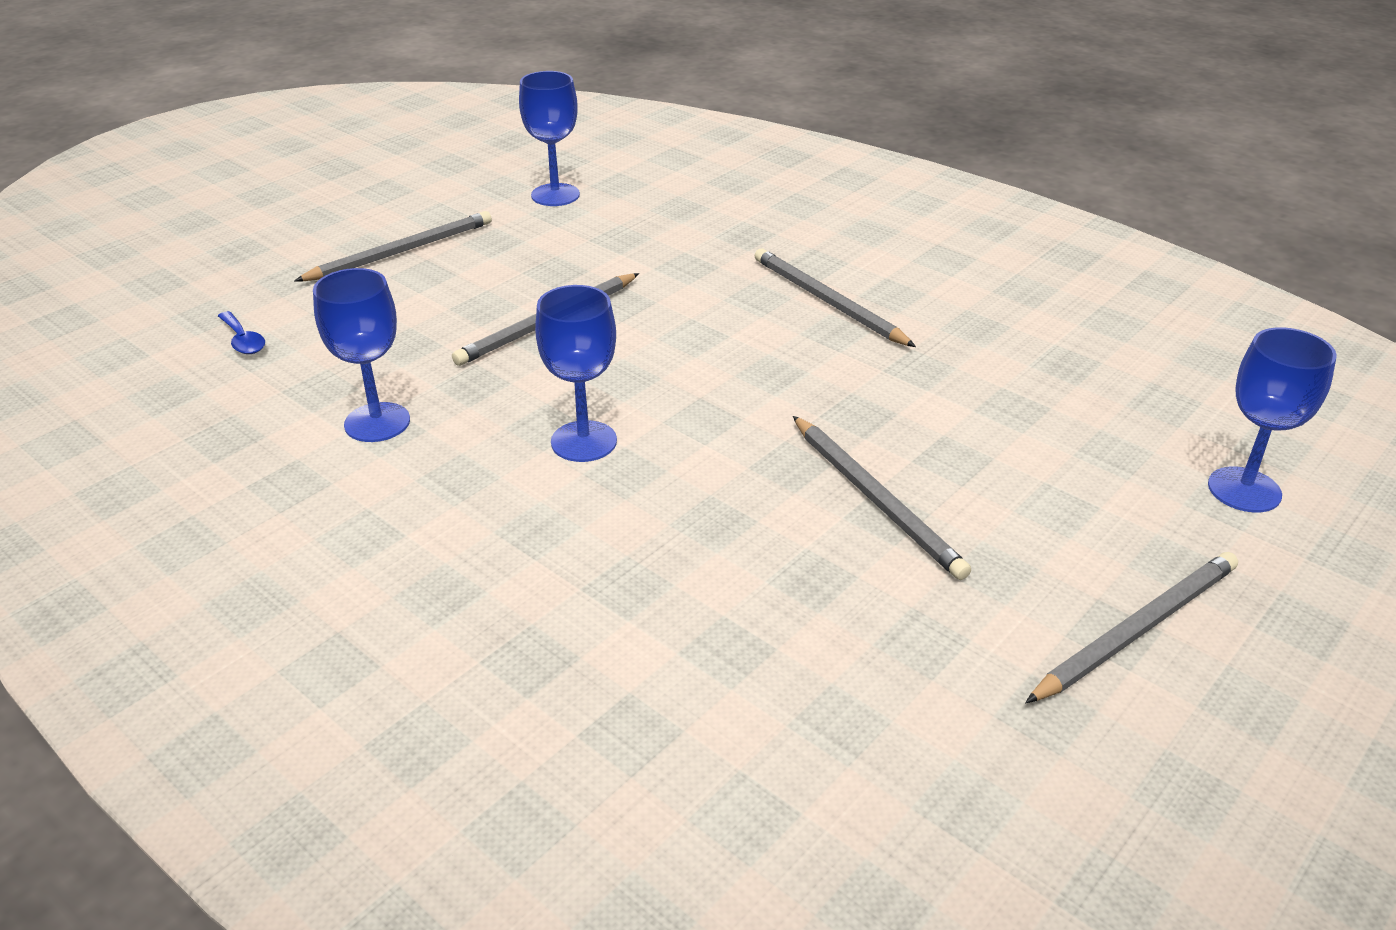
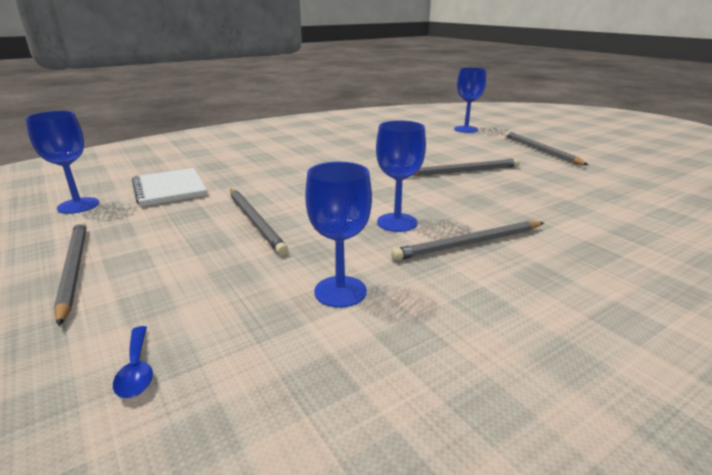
camera: 75 degrees left, 10 degrees down
blue spoon [218,311,265,354] -> blue spoon turned 90 degrees clockwise [113,326,153,398]
grey pencil [755,249,916,347] -> grey pencil moved to [391,221,544,261]
none -> white notebook [132,168,207,206]

